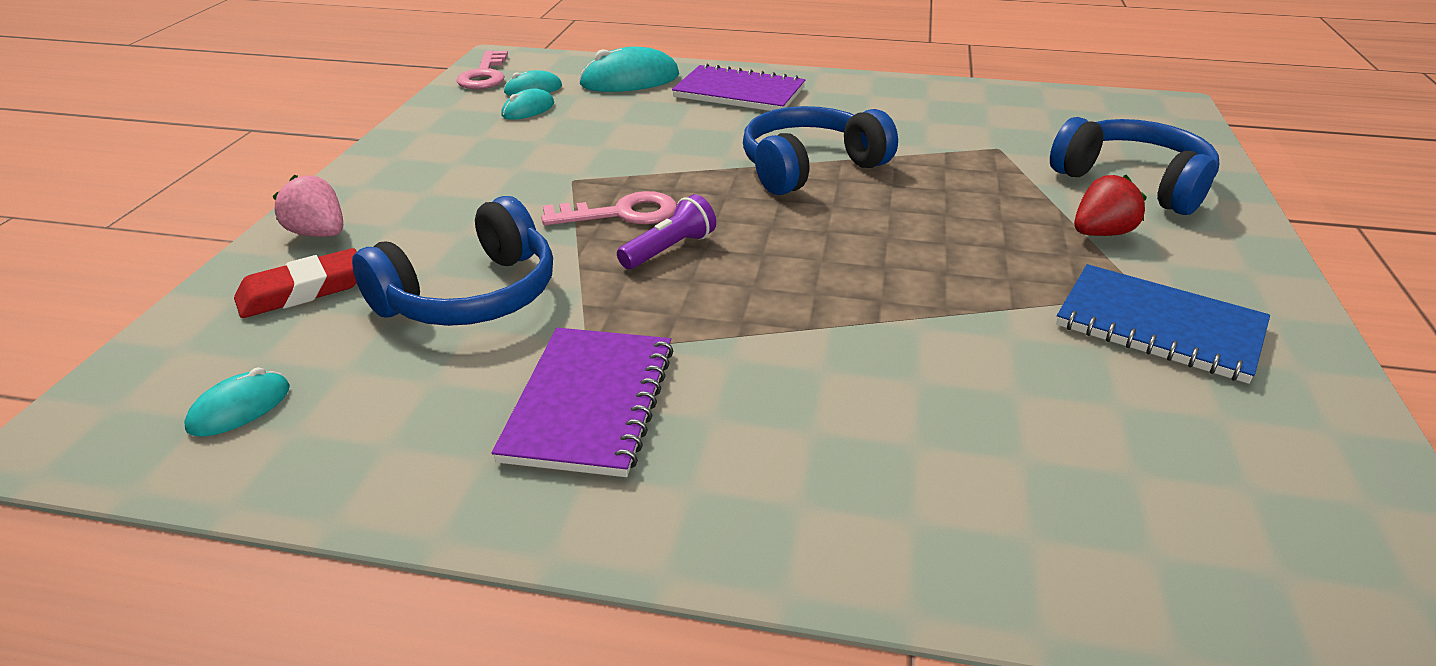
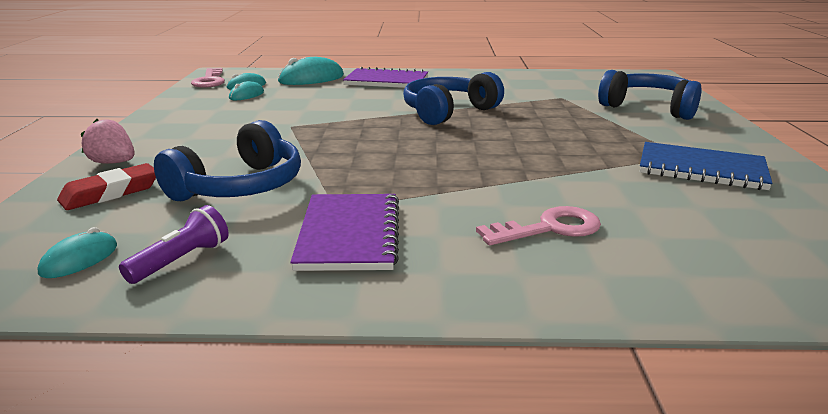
camera: 10 degrees left, 10 degrees down
pink key [541,191,677,225] -> pink key moved to [476,206,601,245]
purple flashlight [617,194,716,269] -> purple flashlight moved to [119,205,229,284]
red strawberry [1074,175,1147,236] -> none

